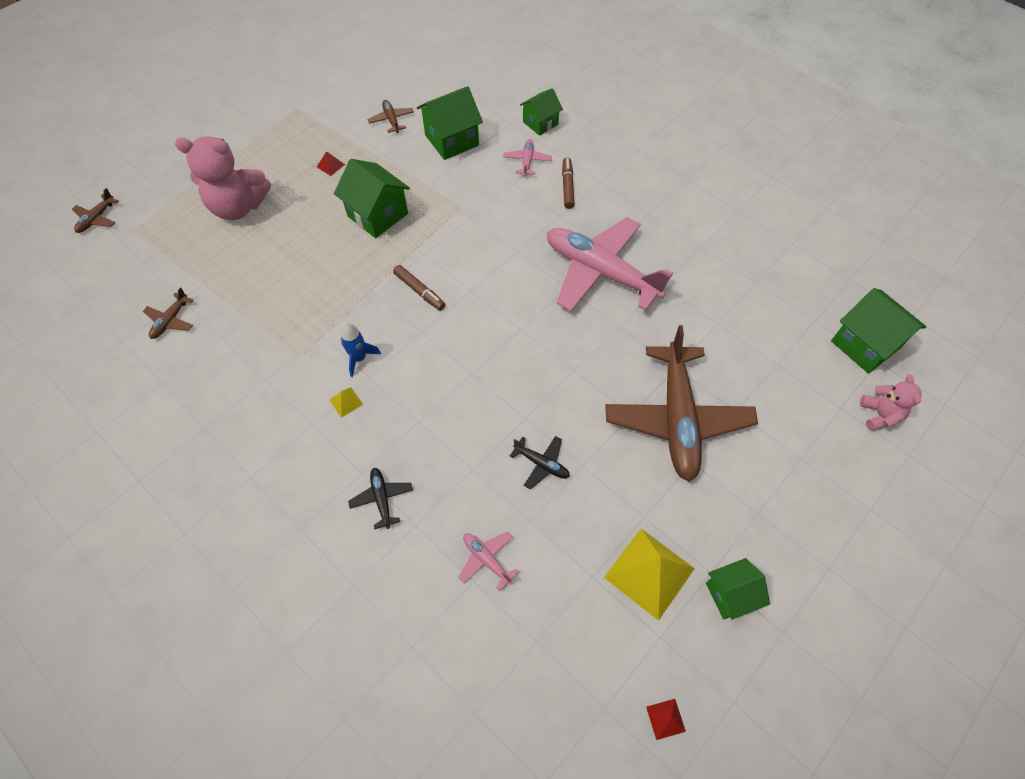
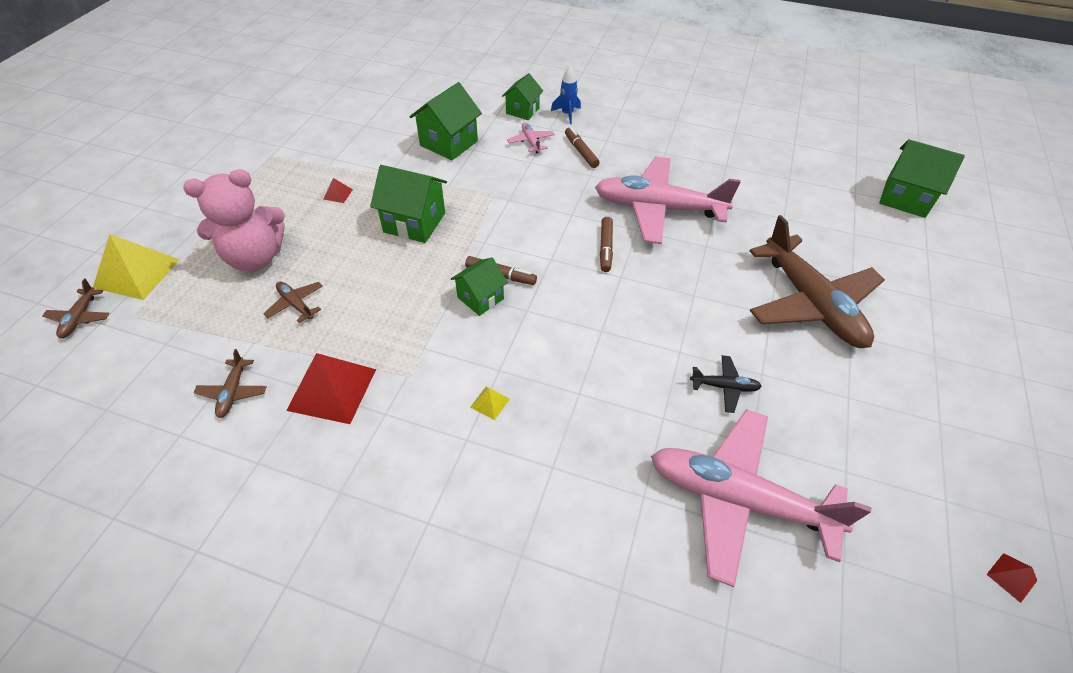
camera: 25 degrees left, 10 degrees down
blue rocket [341,322,381,377] -> blue rocket moved to [551,65,581,124]
black plane [348,468,413,529] -> none
brown plane [368,100,414,133] -> brown plane moved to [263,282,322,323]
pink plane [458,532,519,591] -> pink plane [651,409,871,587], size x2.45
yellow pyramid [604,529,695,621] -> yellow pyramid moved to [93,234,180,300]
green house [706,558,770,620] -> green house moved to [451,257,508,316]
pink teddy bear [860,374,922,431] -> none
none -> red pyramid [286,353,376,424]
none -> brown marker [600,217,613,272]

